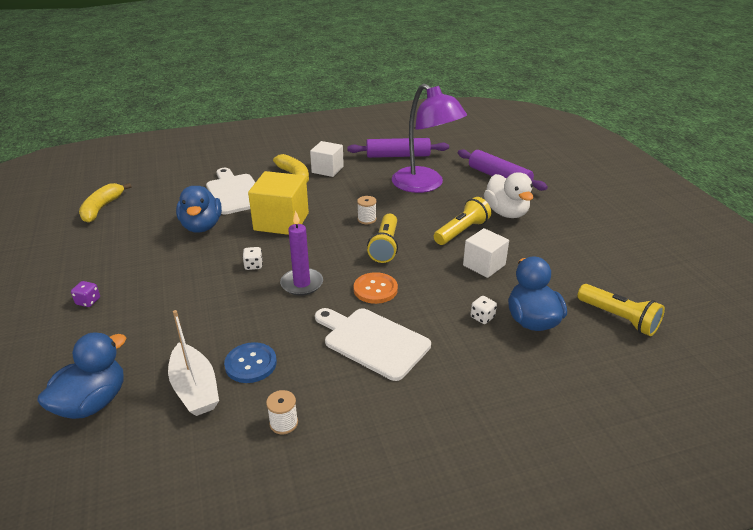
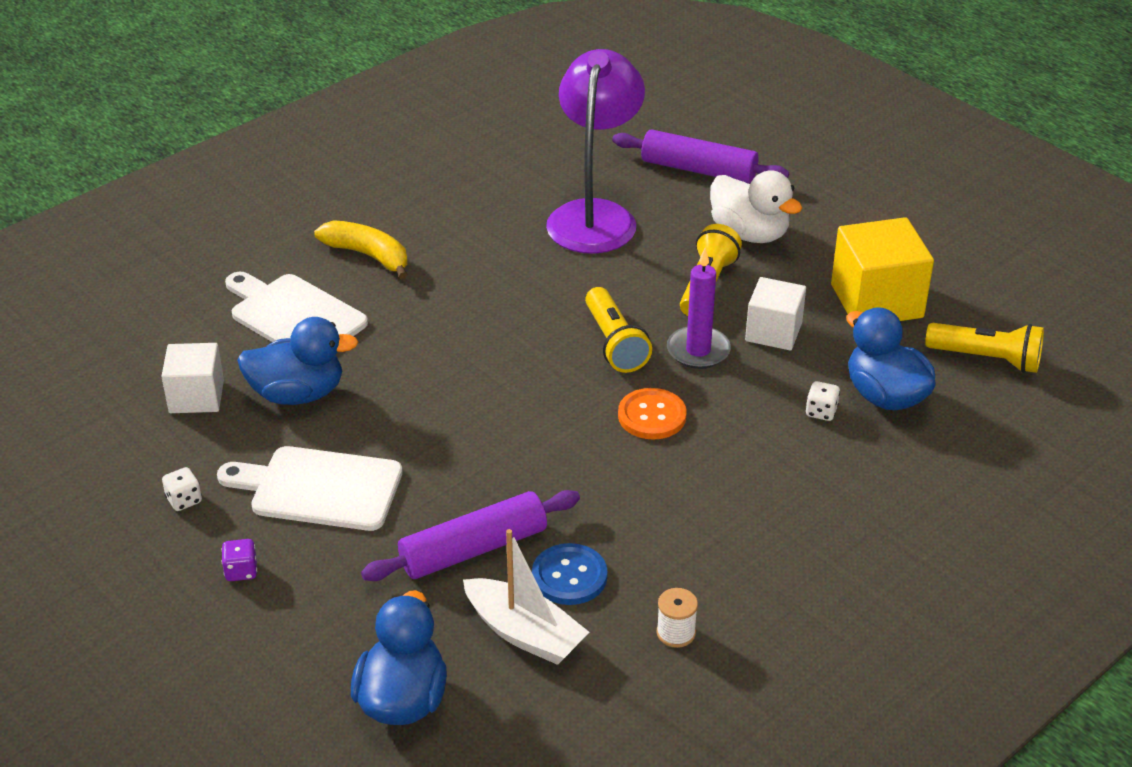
camera: 25 degrees left, 5 degrees up
yellow banana [79,183,132,223] -> none
blue duck [176,185,222,233] -> blue duck turned 60 degrees counterclockwise [237,317,358,405]
white dice [243,247,263,270] -> white dice moved to [162,467,202,511]
yellow cube [248,171,309,235] -> yellow cube moved to [831,217,934,321]
purple candle [280,211,323,296] -> purple candle moved to [667,248,731,369]
white cube [310,141,344,177] -> white cube moved to [161,343,224,413]
white cutting board [315,308,431,381] -> white cutting board moved to [217,446,403,531]
purple rolling pin [347,138,449,158] -> purple rolling pin moved to [361,490,580,581]
white spool [357,196,377,224] -> none
purple lamp [392,84,467,193] -> purple lamp turned 105 degrees counterclockwise [546,49,645,254]

